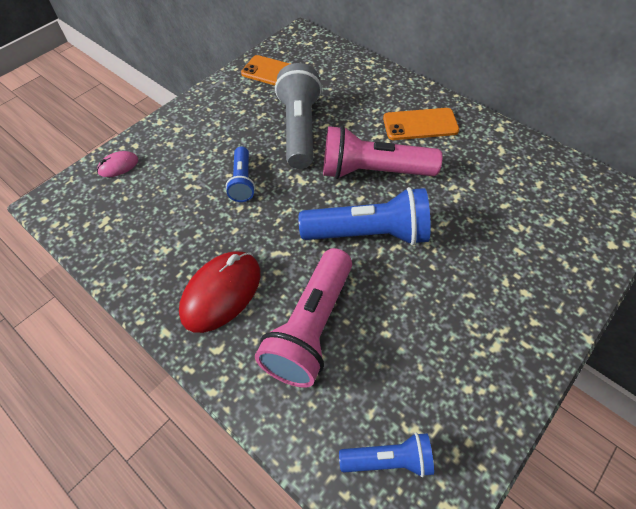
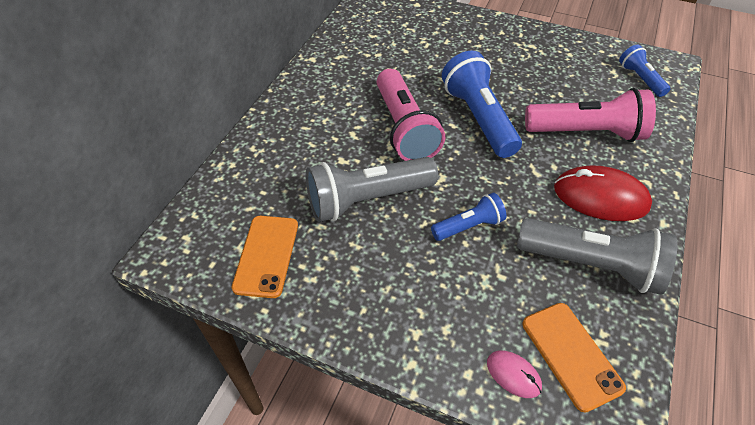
camera: 110 degrees left, 5 degrees down
orange phone [383,108,459,140] -> orange phone moved to [523,303,626,413]
none -> grey flashlight [517,218,677,295]

